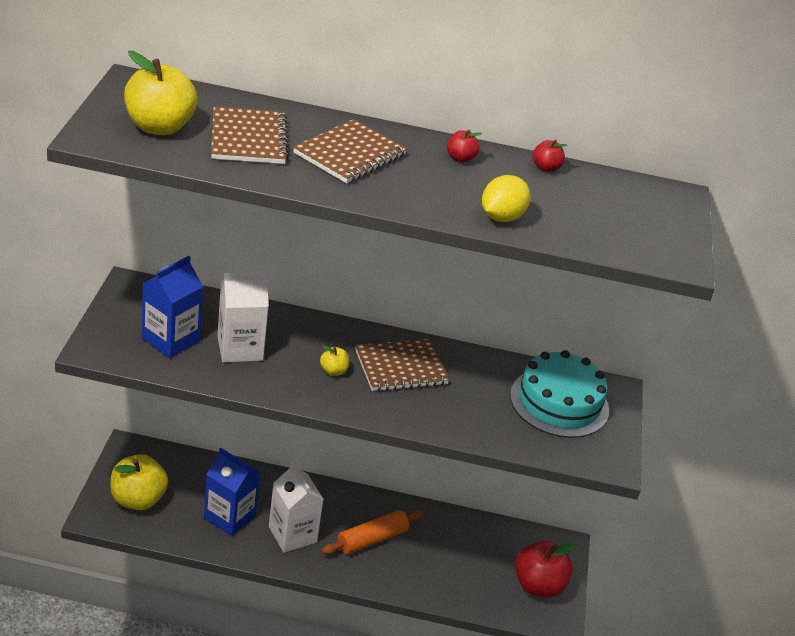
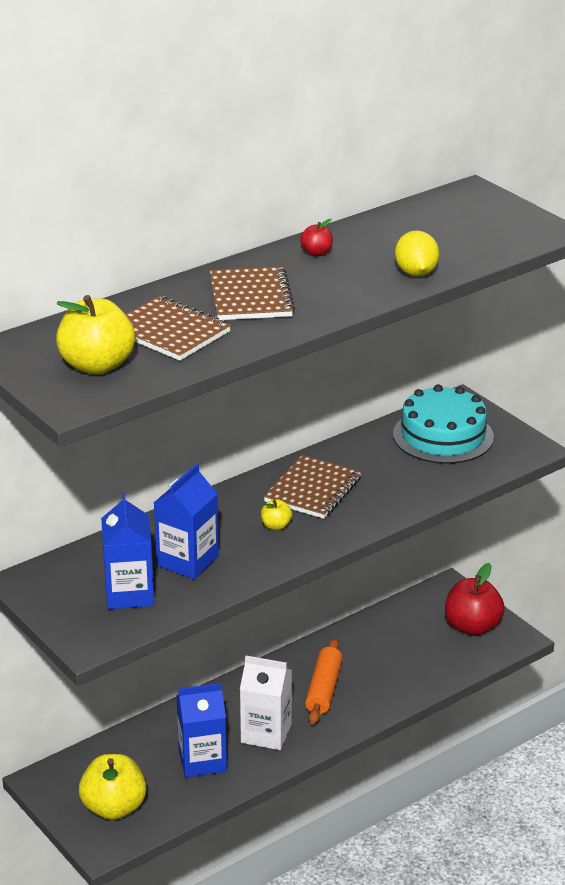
camera: 40 degrees left, 5 degrees down
white carton [217,272,269,362] -> blue carton [154,464,219,579]
red apple [533,140,567,172] -> none

